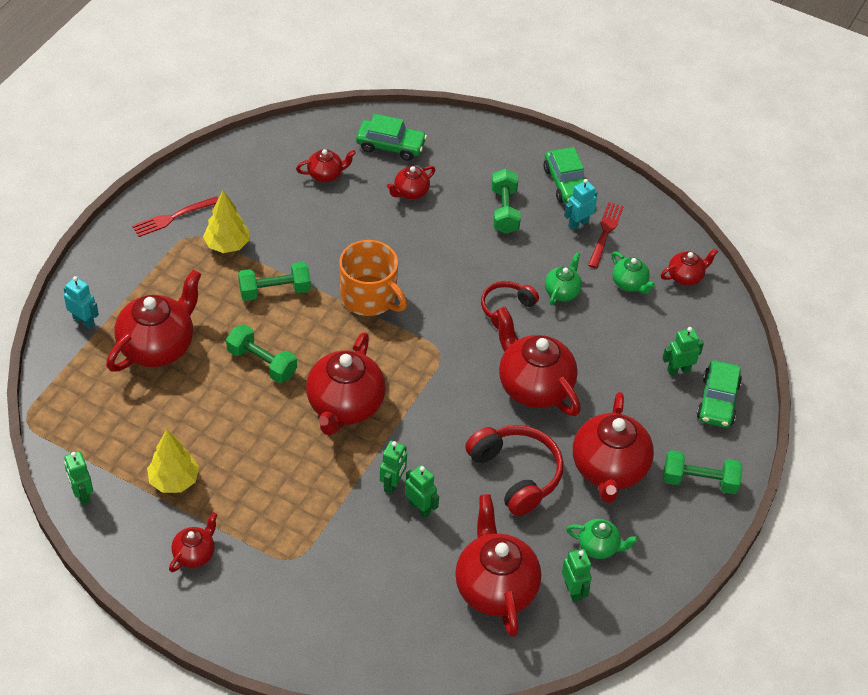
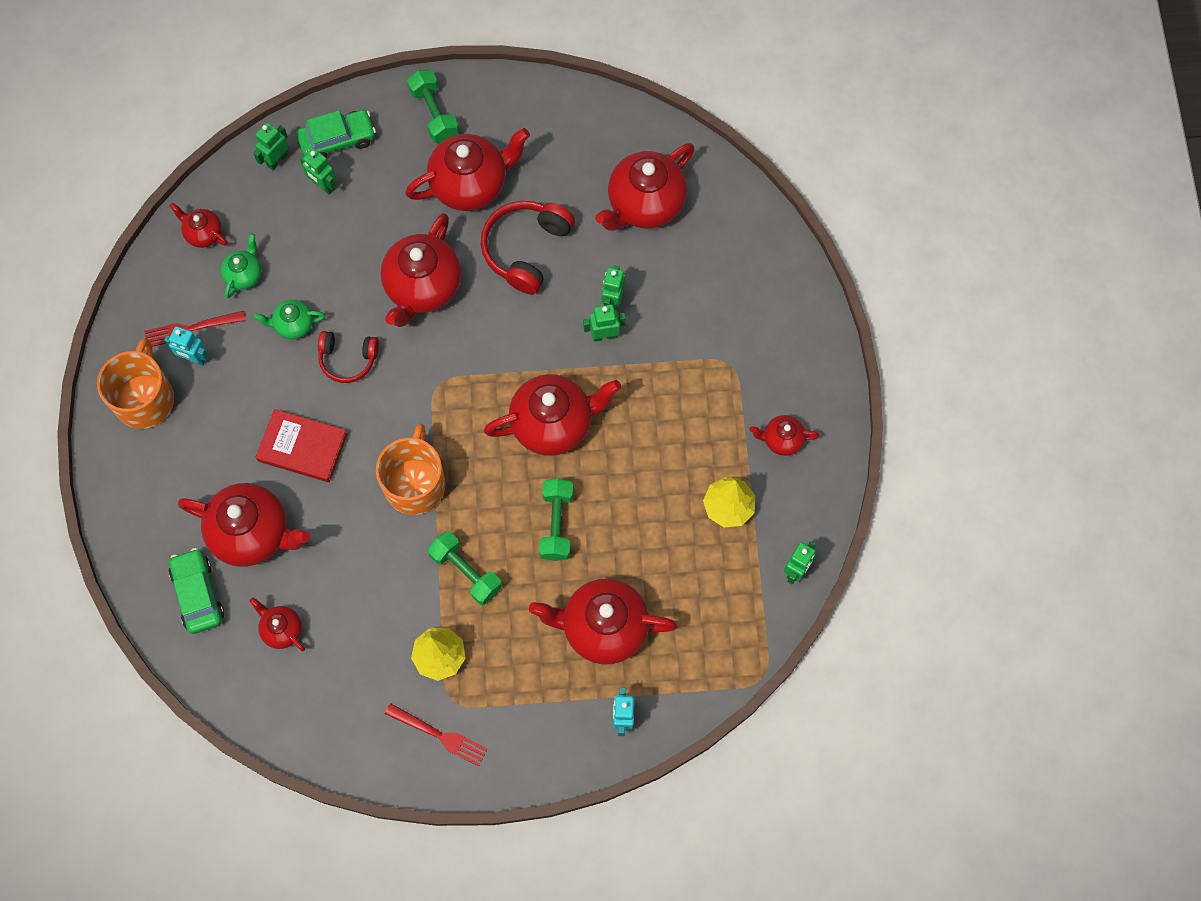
camera: 120 degrees left, 20 degrees up
red teapot [387,166,435,199] -> red teapot [178,483,310,567], size x1.99
green dumbbell [492,168,521,234] -> none
green car [543,147,585,204] -> orange mug [97,338,174,429]
green robot [562,549,592,602] -> green robot moved to [253,122,289,170]
green teapot [566,519,638,559] -> none
none -> red book [256,409,347,482]

